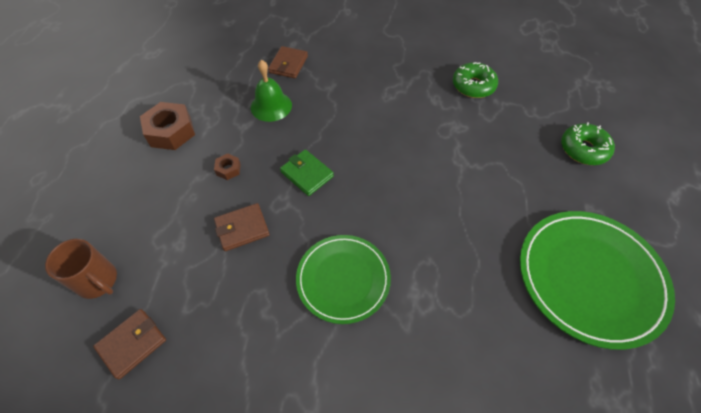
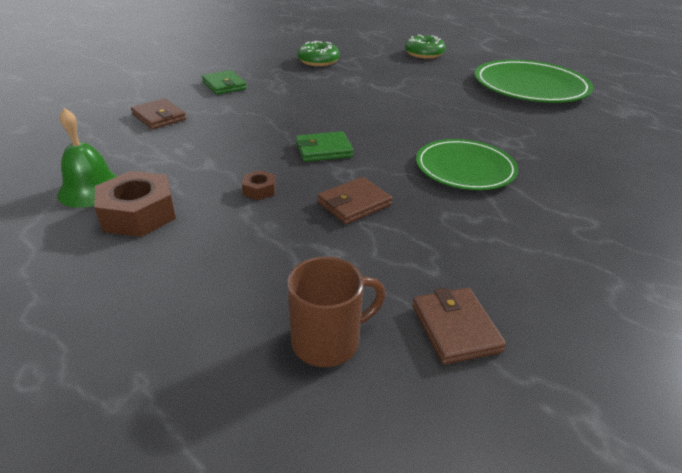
camera: 60 degrees left, 20 degrees down
brown wallet [214,203,270,251] -> brown wallet turned 45 degrees clockwise [317,177,392,224]
green bell [251,60,292,122] -> green bell moved to [57,108,117,208]
none -> green wallet [202,70,247,95]

